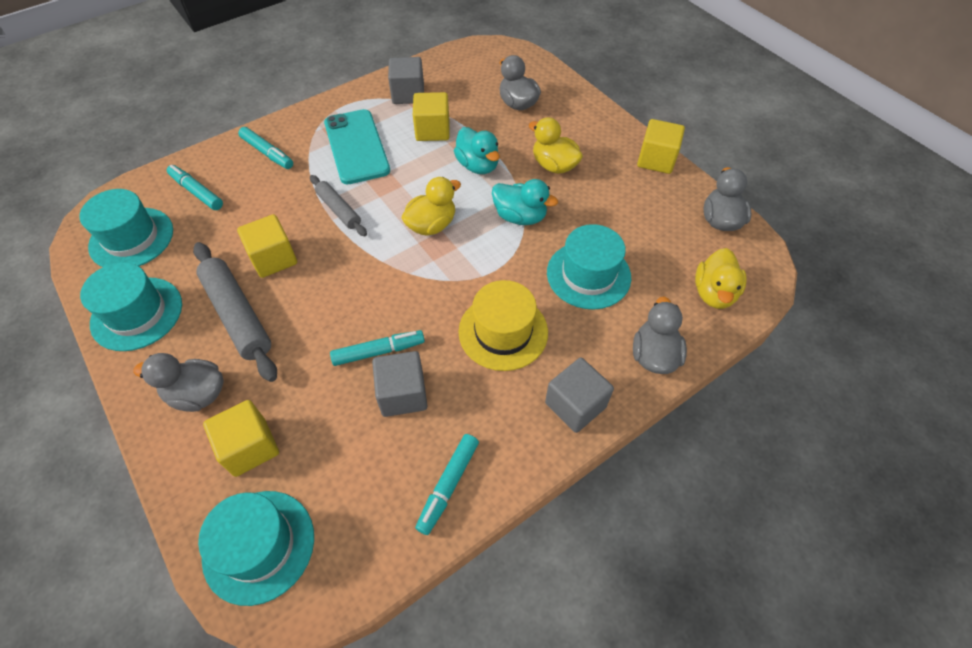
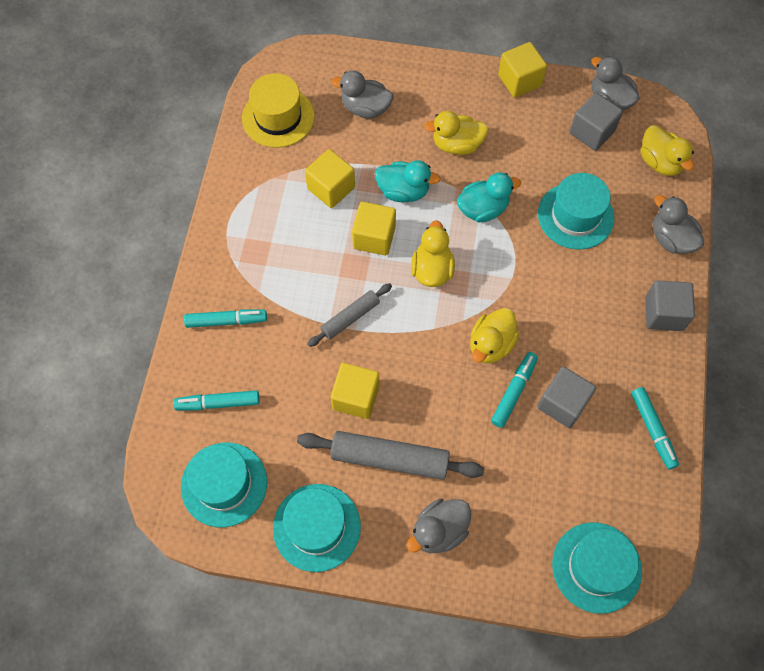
camera: 45 degrees left, 10 degrees up
yellow cube [203,400,279,477] -> yellow cube moved to [352,202,396,256]
grey rolling pin [310,175,367,236] -> grey rolling pin turned 45 degrees counterclockwise [308,283,392,347]
turquoise phone [324,109,390,184] -> none
grey cube [388,57,424,104] -> grey cube moved to [570,93,623,151]
yellow hat [458,280,548,371] -> yellow hat moved to [242,73,315,148]
none -> yellow duck [470,308,519,363]

